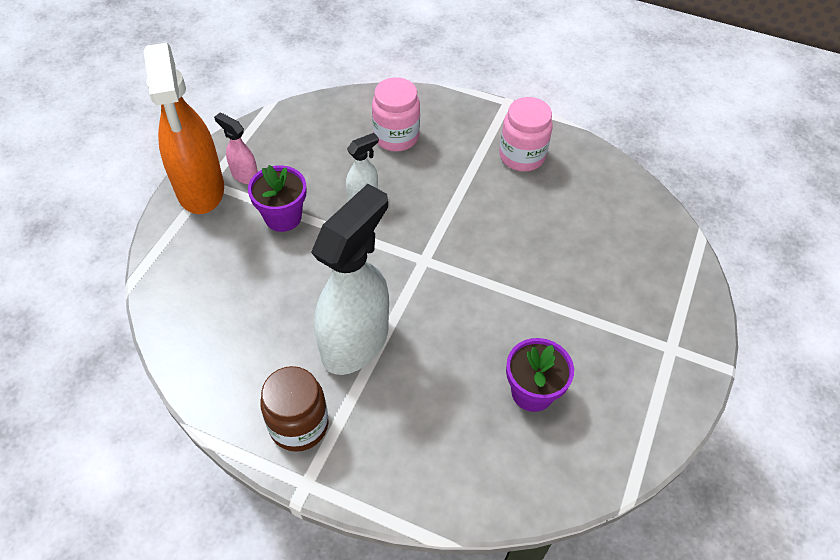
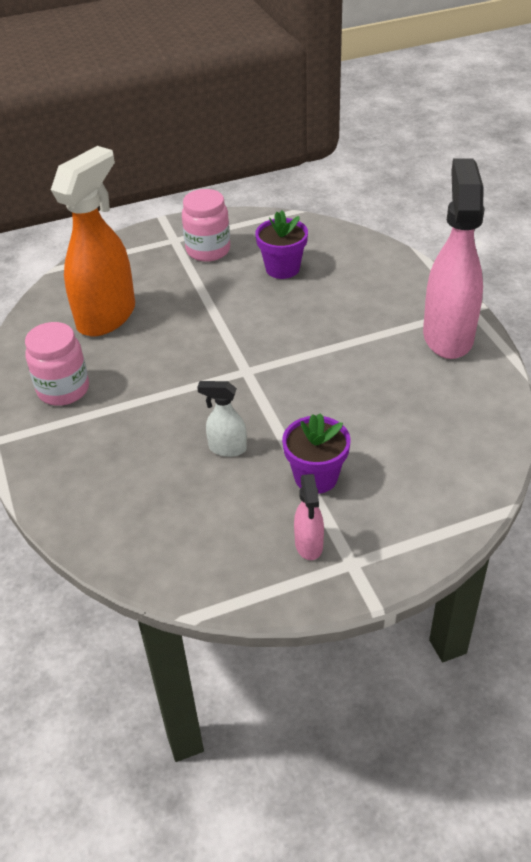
camera: 130 degrees left, 10 degrees down
orange spray bottle [143,43,224,214] -> orange spray bottle moved to [51,146,135,336]
brown jar [260,366,329,452] -> pink spray bottle [423,159,484,359]
white spray bottle [311,184,389,375] -> none
pink jar [372,77,420,152] -> pink jar moved to [182,189,230,262]

